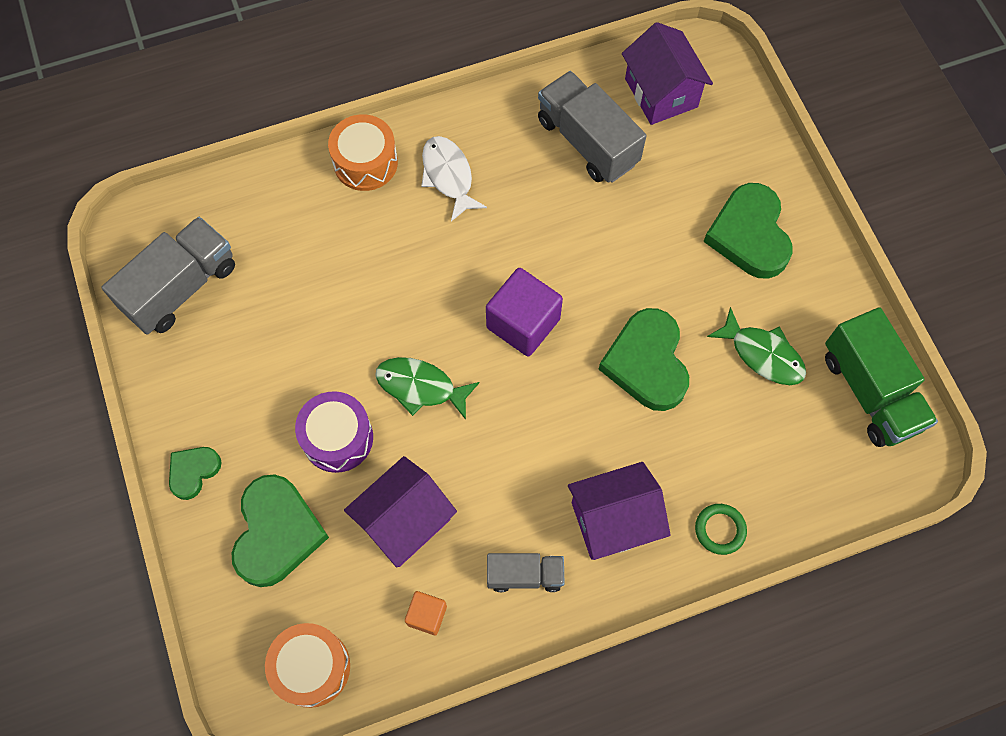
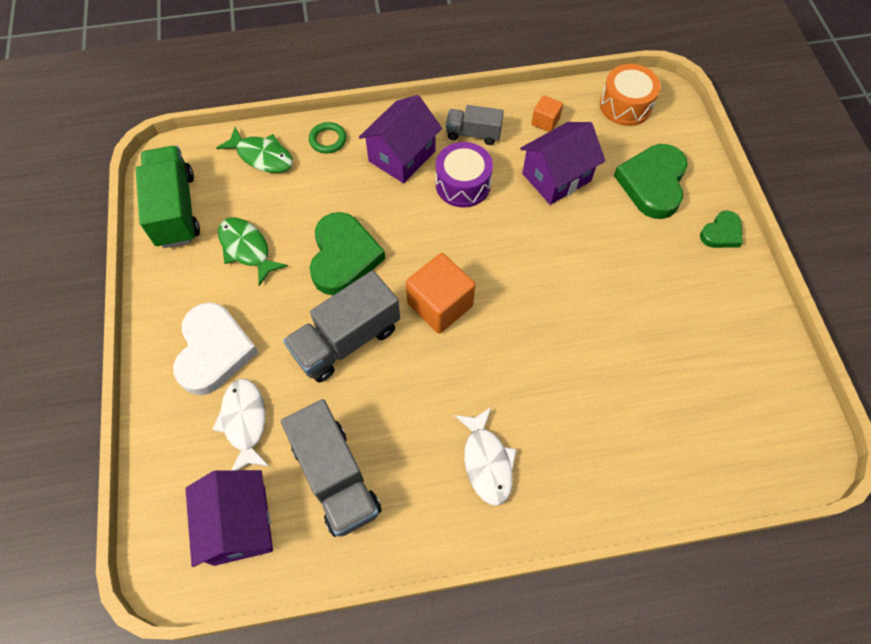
camera: 170 degrees left, 5 degrees down
grey truck [102,217,235,335] -> grey truck moved to [283,270,400,383]
purple drum [295,391,373,473] -> purple drum moved to [436,142,493,208]
orange drum [328,114,398,191] -> none
green fish [375,357,480,420] -> green fish moved to [216,127,293,173]
purple cube [486,268,563,357] -> orange cube [406,253,475,334]
purple house [568,462,671,560] -> purple house turned 45 degrees counterclockwise [359,95,442,183]
green heart [703,183,793,279] -> white heart [173,302,258,395]
none -> white fish [212,379,269,470]

